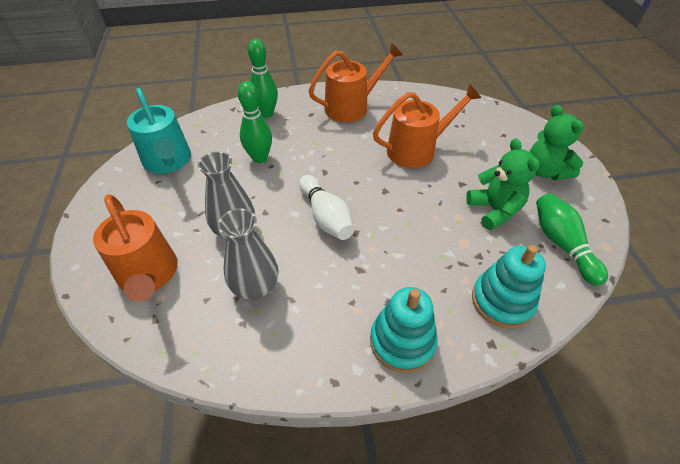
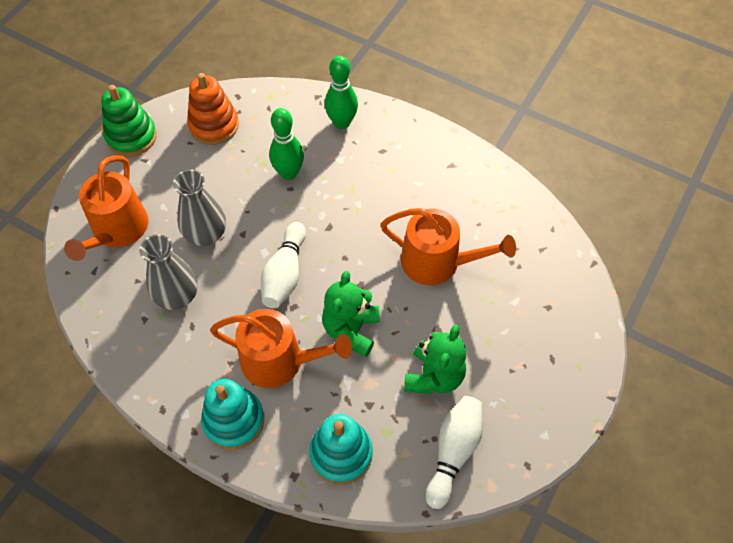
camera: 40 degrees right, 10 degrees up
turquoise watering can [127,88,191,174] -> orange stacking toy [187,73,239,145]
orange watering can [309,43,403,122] -> orange watering can moved to [210,309,352,388]
green teddy bear [529,105,584,180] -> green teddy bear moved to [322,271,380,357]
green bowling pin [536,193,608,286] -> white bowling pin [426,396,483,509]
none -> green stacking toy [101,85,157,157]

